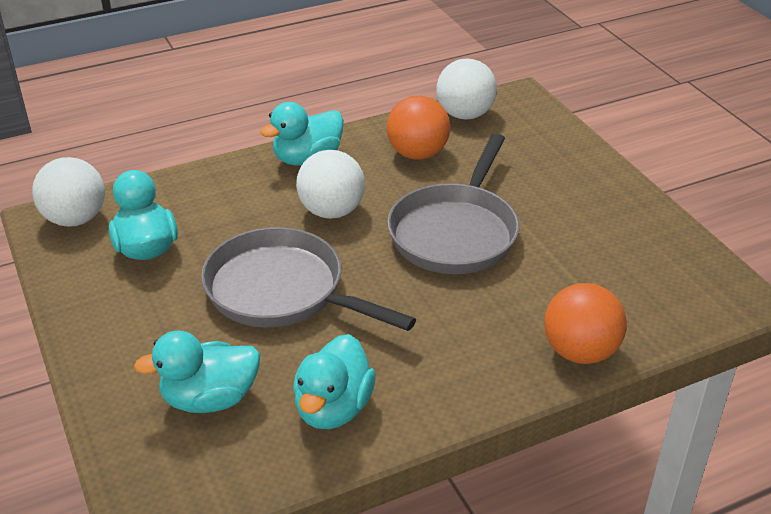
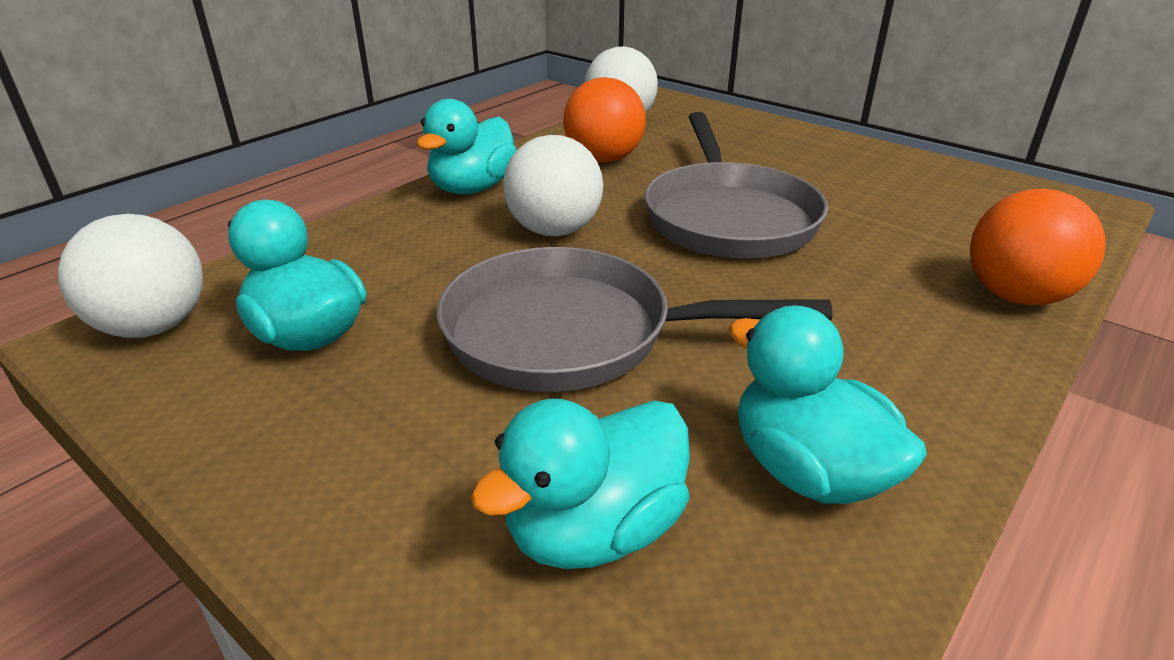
camera: 25 degrees left, 5 degrees down
turquoise duck [293,334,376,429] -> turquoise duck turned 150 degrees clockwise [729,305,927,504]

